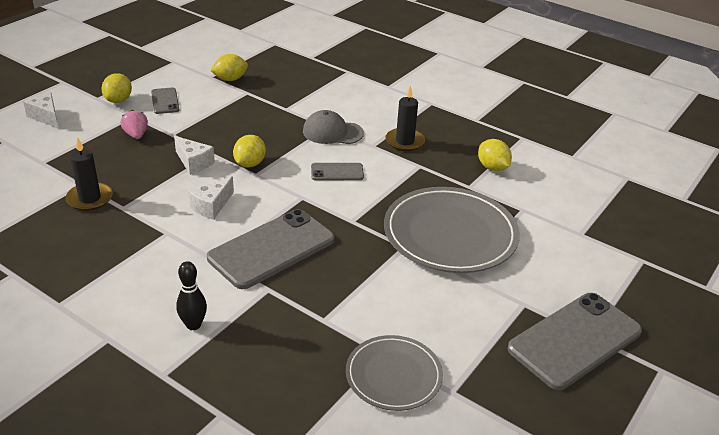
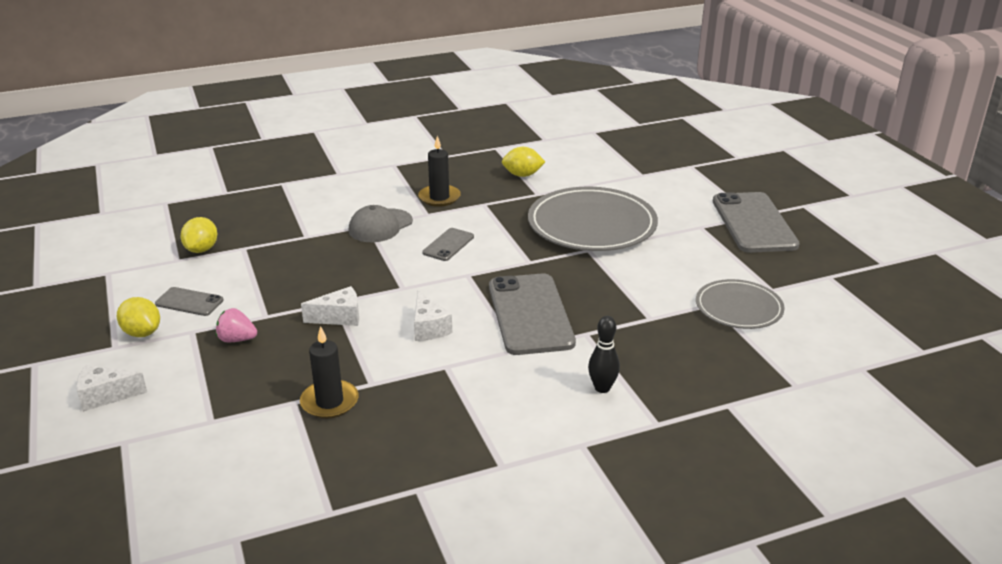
camera: 55 degrees left, 5 degrees down
yellow lemon [233,135,266,168] -> none

